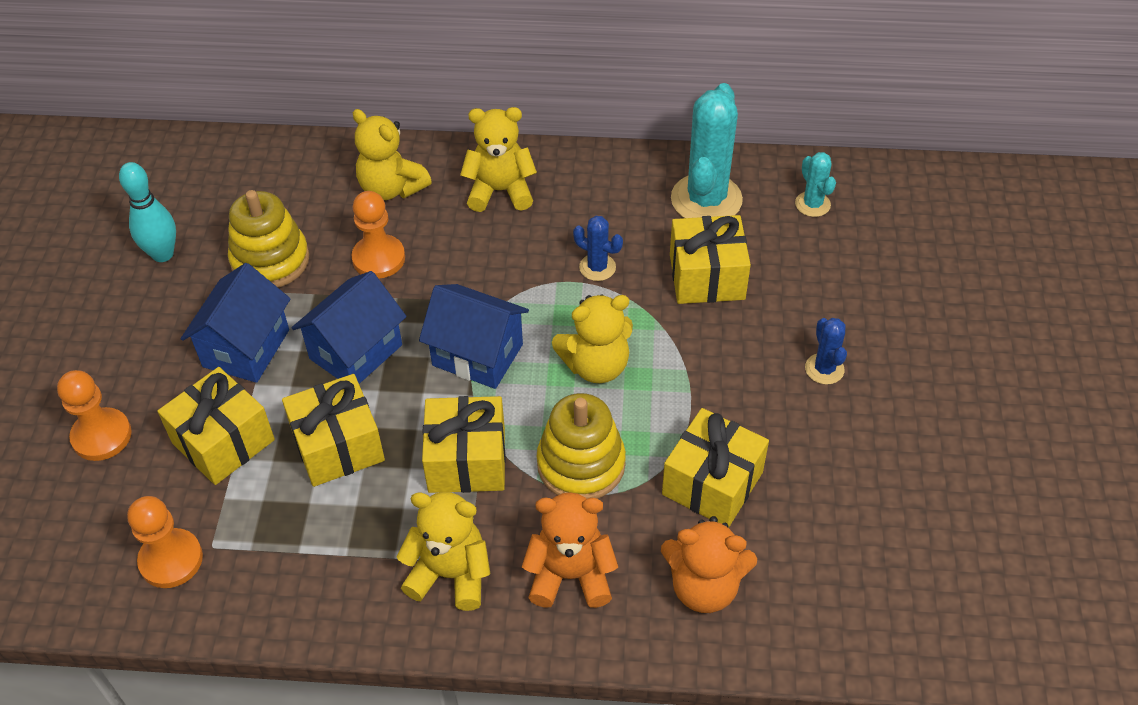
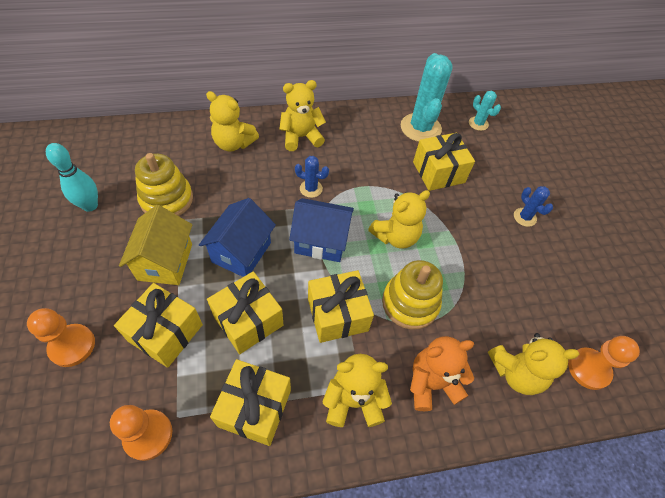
camera: 20 degrees left, 5 degrees up
blue house [181,263,291,383] -> yellow house [119,205,192,285]
orange pawn [351,191,405,279] -> orange pawn moved to [568,336,640,390]
blue cactus [573,216,623,281] -> blue cactus moved to [295,156,329,198]
orange teddy bear [661,516,757,613] -> yellow teddy bear [488,333,579,395]
yellow gift [662,408,769,528] -> yellow gift moved to [210,359,291,446]

